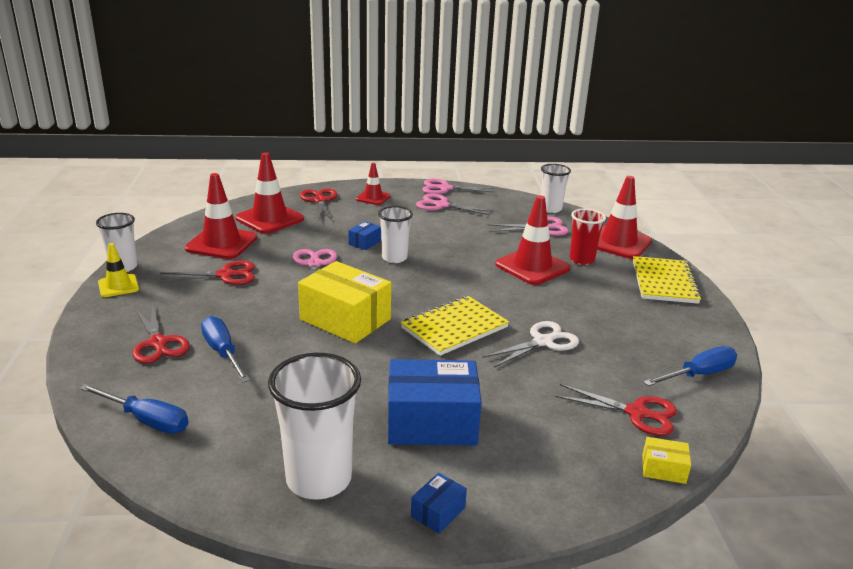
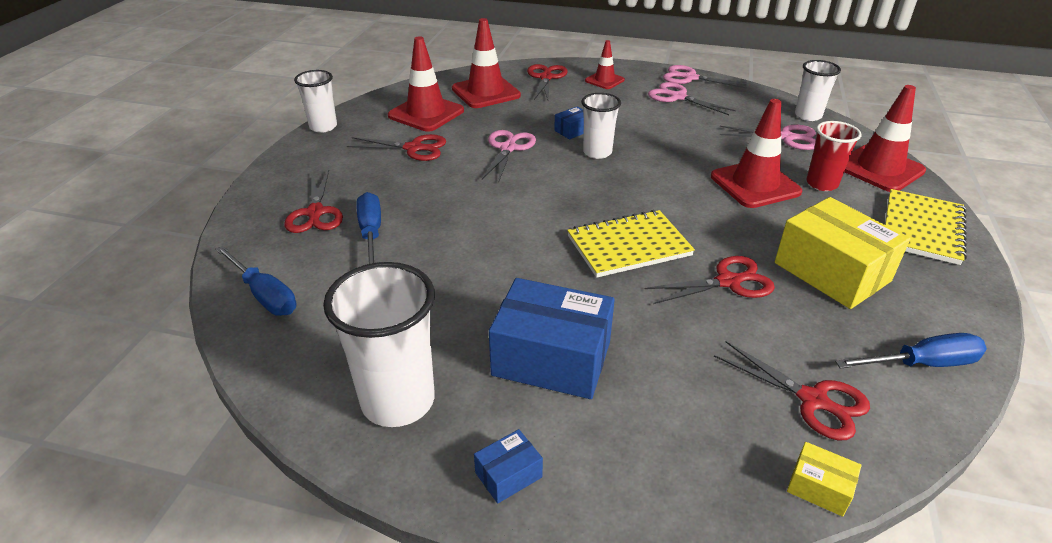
camera: 20 degrees right, 10 degrees up
yellow traffic cone [98,243,139,297] -> none
yellow box [298,261,391,344] -> yellow box moved to [775,197,910,309]
white scissors [482,321,579,367] -> red scissors [645,256,775,304]

